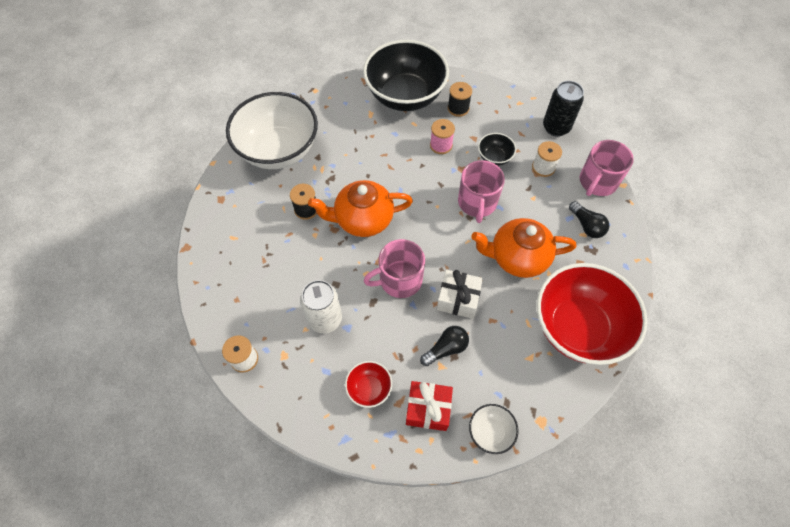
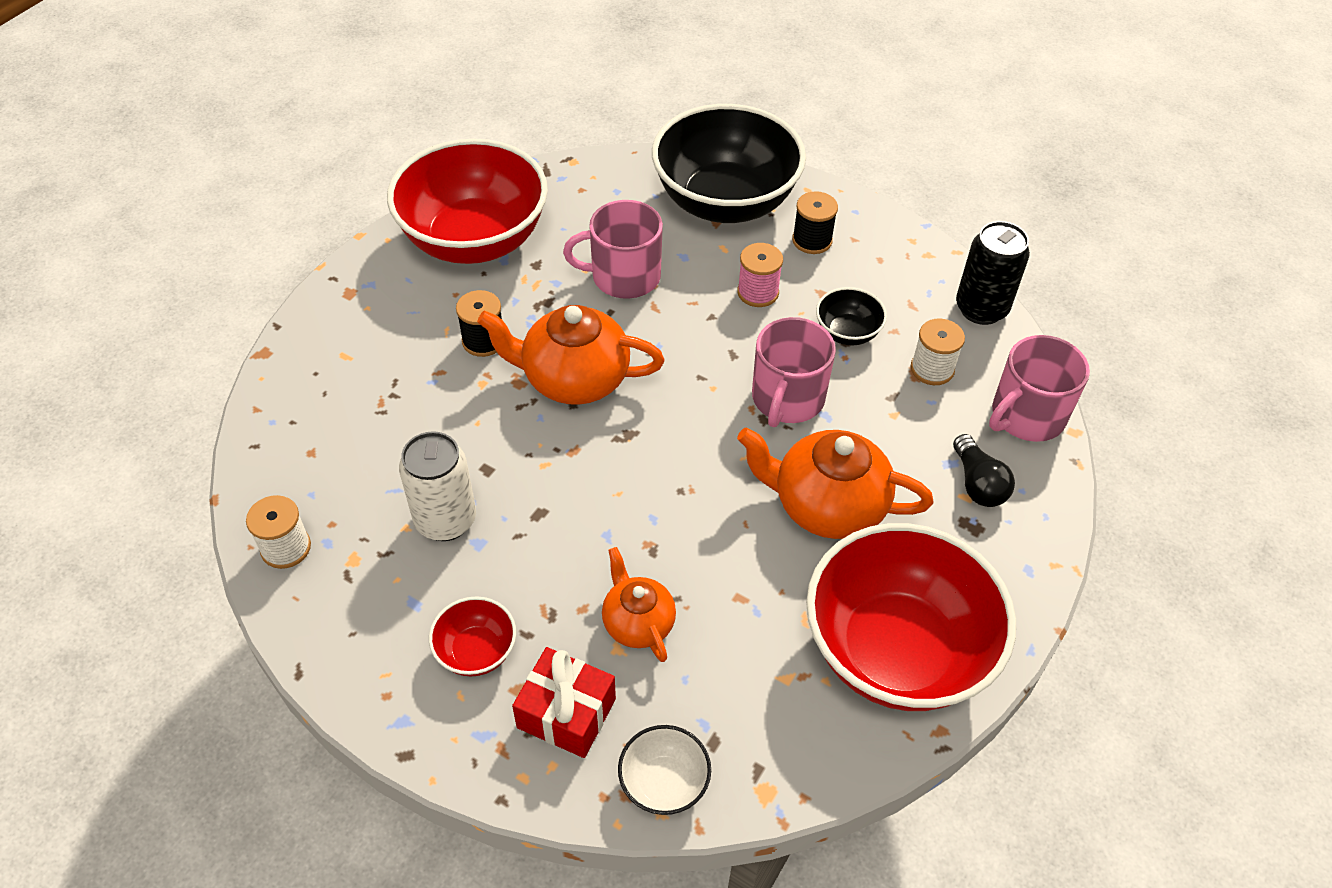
camera: 15 degrees right, 10 degrees down
white bowl [226,92,318,169] -> red bowl [387,139,548,264]
pink mug [364,239,425,298] -> pink mug moved to [563,200,663,299]
black light bulb [420,326,469,366] -> orange teapot [602,547,676,662]
white gift [437,270,483,319] -> none

